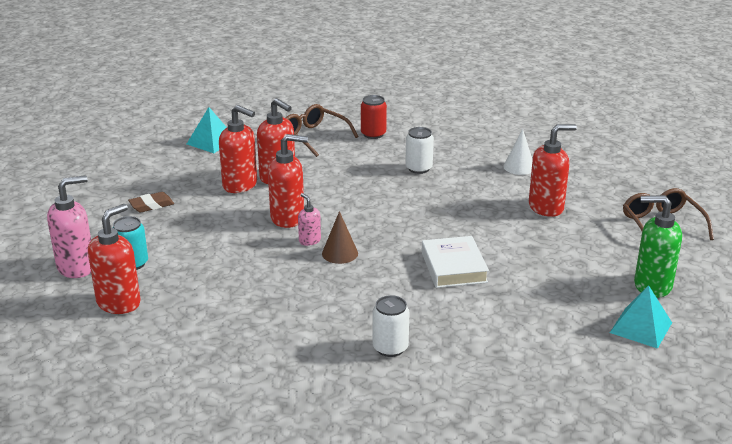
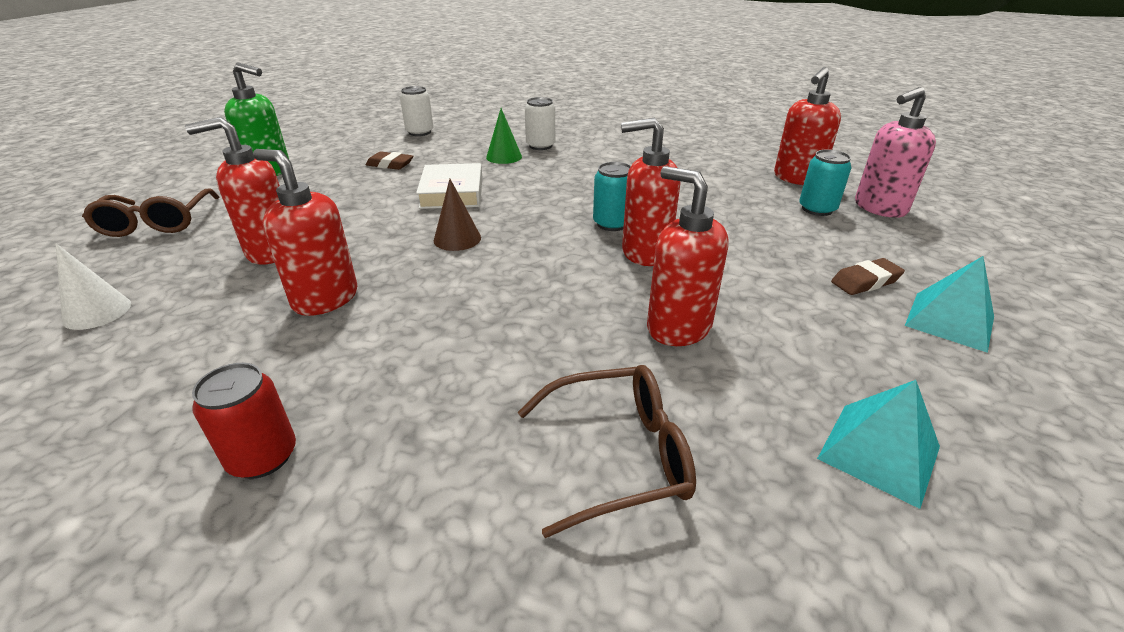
camera: 175 degrees left, 5 degrees up
red soap dispenser [219,105,257,193] -> red soap dispenser moved to [253,149,357,316]
brown glasses [286,104,358,157] -> brown glasses turned 60 degrees counterclockwise [518,365,696,538]
pink soap dispenser [298,193,321,246] -> turquoise can [593,162,631,231]
brown cone [322,211,358,264] -> brown cone moved to [434,179,481,251]
red can [361,95,387,139] -> red can moved to [192,363,296,479]
white can [405,127,434,174] -> white can moved to [400,86,433,136]
white cone [503,129,533,175] -> white cone moved to [56,244,131,330]
turquoise pyramid [610,285,672,349] -> turquoise pyramid moved to [905,256,994,353]
none -> brown eraser [366,151,414,170]
none -> green cone [486,108,522,164]

